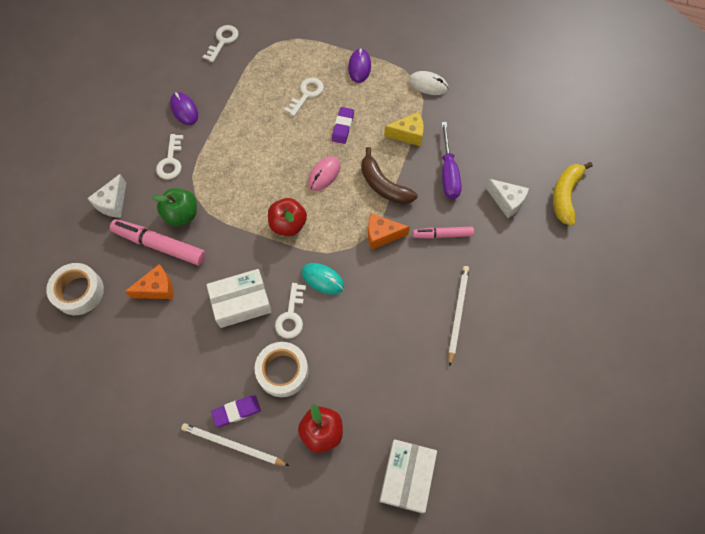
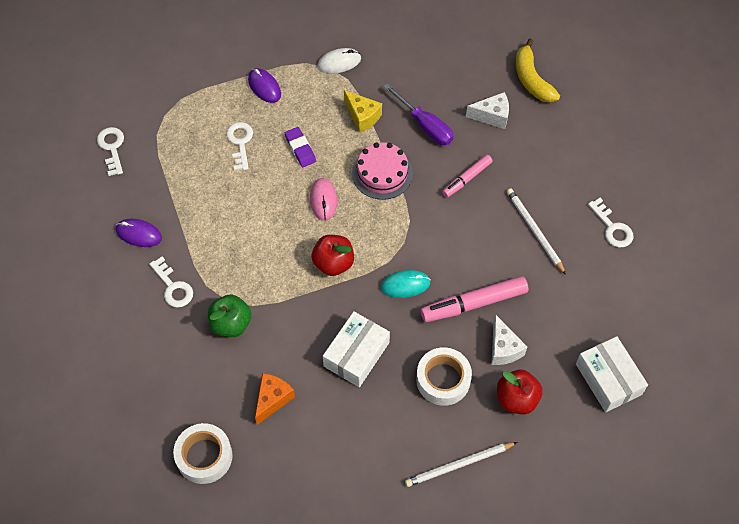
camera: 40 degrees left, 5 degrees down
white cheese [87,174,126,218] -> white cheese moved to [491,314,527,365]
pink marker [110,219,206,265] -> pink marker moved to [421,276,528,322]
purple eraser [211,395,261,427] -> none
white key [275,283,306,339] -> white key moved to [588,198,633,248]
brown banana [361,147,418,204] -> pink cake [352,142,413,200]
orange cheese [368,214,410,250] -> none
yellow cheese [384,112,424,146] -> yellow cheese turned 90 degrees clockwise [344,90,382,133]

